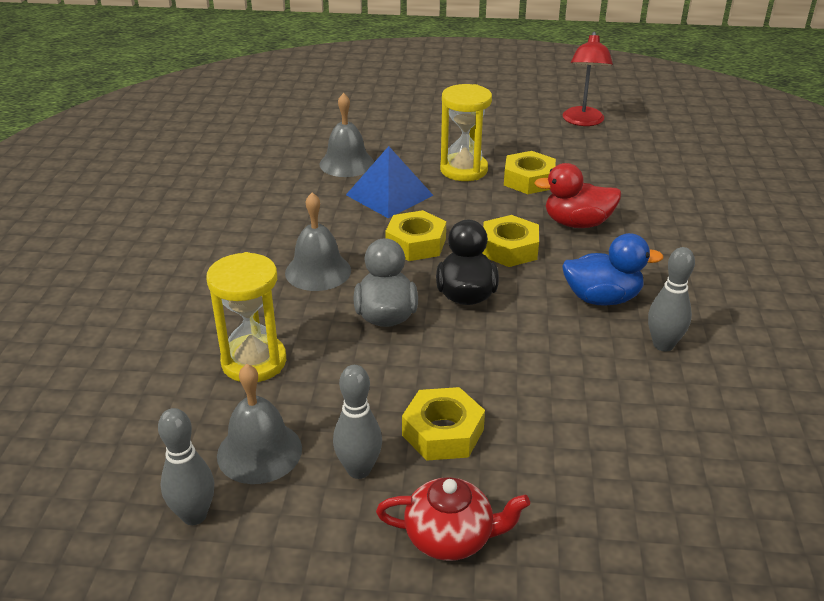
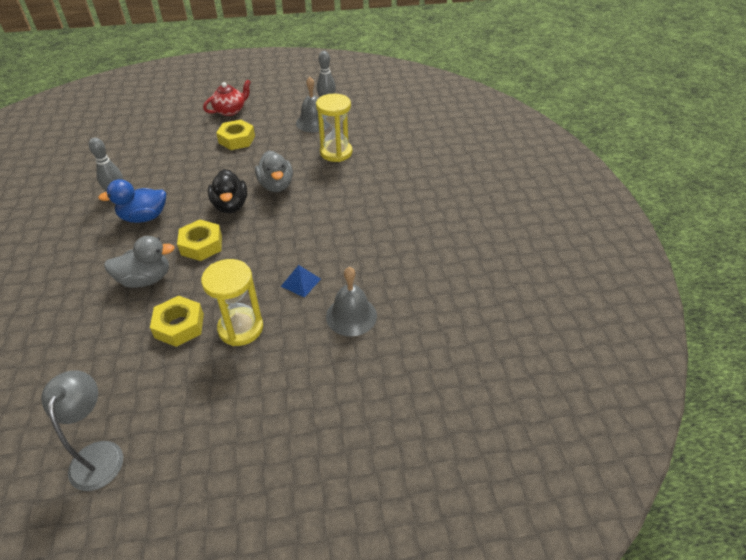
camera: 165 degrees right, 10 degrees up
grey bell [285,192,351,291] -> none
grey bowling pin [333,365,382,479] -> none
blue pyramid [346,146,434,218] -> blue pyramid [281,265,321,298], size x0.56
red teapot [376,477,530,561] -> red teapot turned 150 degrees clockwise [203,80,251,116]
yellow nut [385,210,446,261] -> none
red duck [534,163,621,228] -> grey duck [104,236,175,288]
red lamp [563,31,613,126] -> grey lamp [41,370,123,491]

